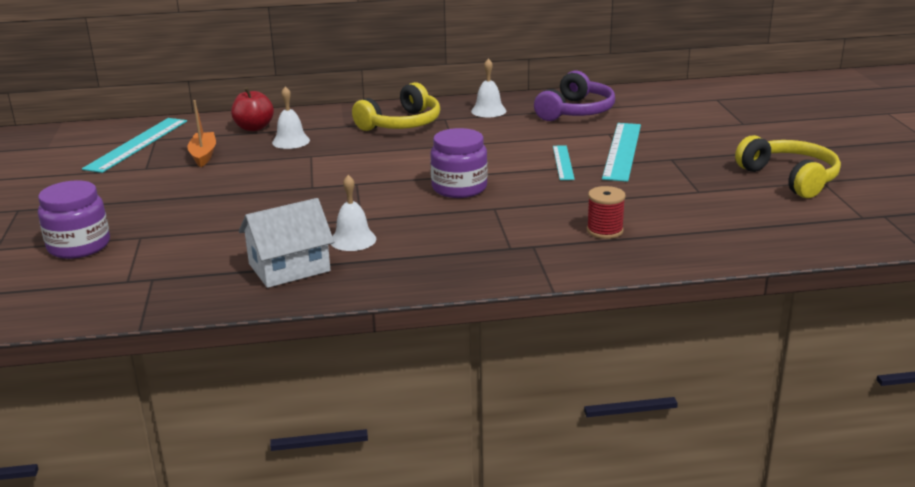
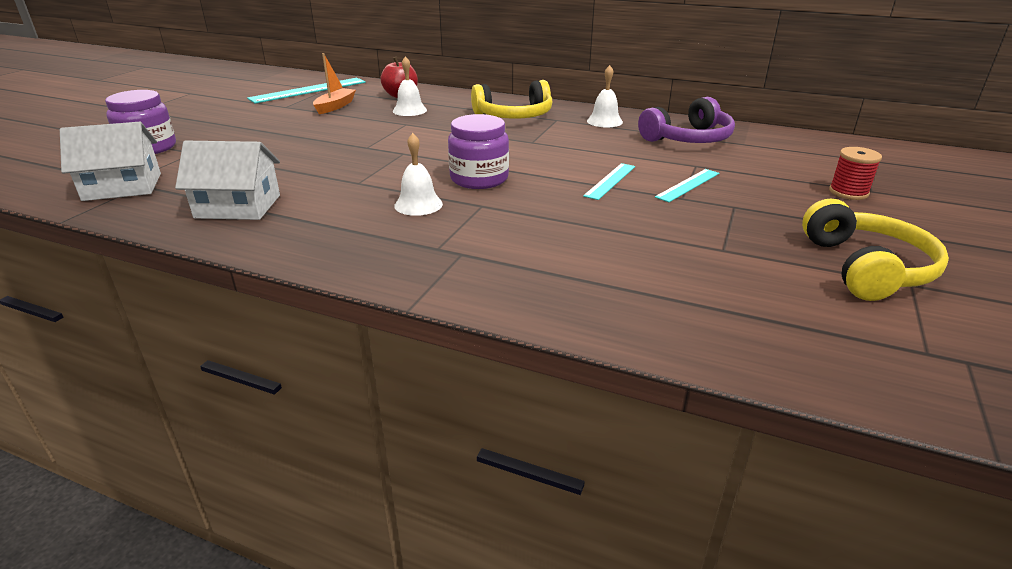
camera: 30 degrees right, 5 degrees up
white bell [331,175,376,251] -> white bell moved to [394,133,443,216]
red spool [587,186,626,239] -> red spool moved to [829,147,882,200]
turquoise ruler [602,123,641,182] -> turquoise ruler [655,169,719,202], size x0.57
none -> white house [60,122,161,201]

